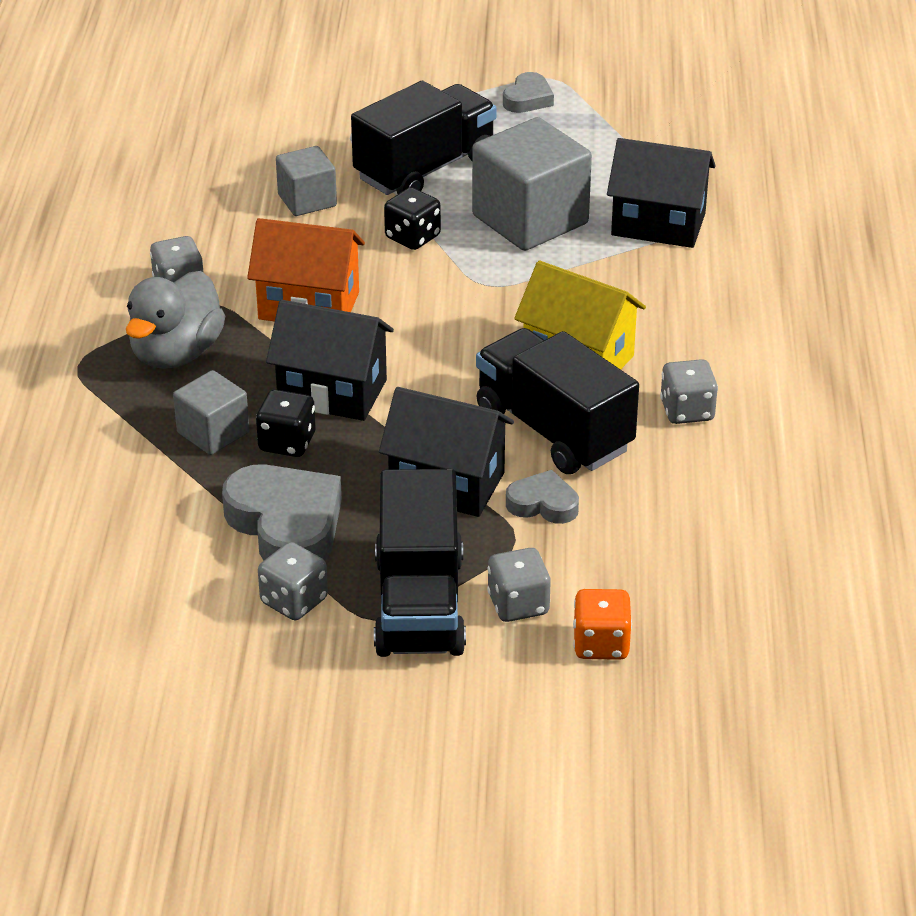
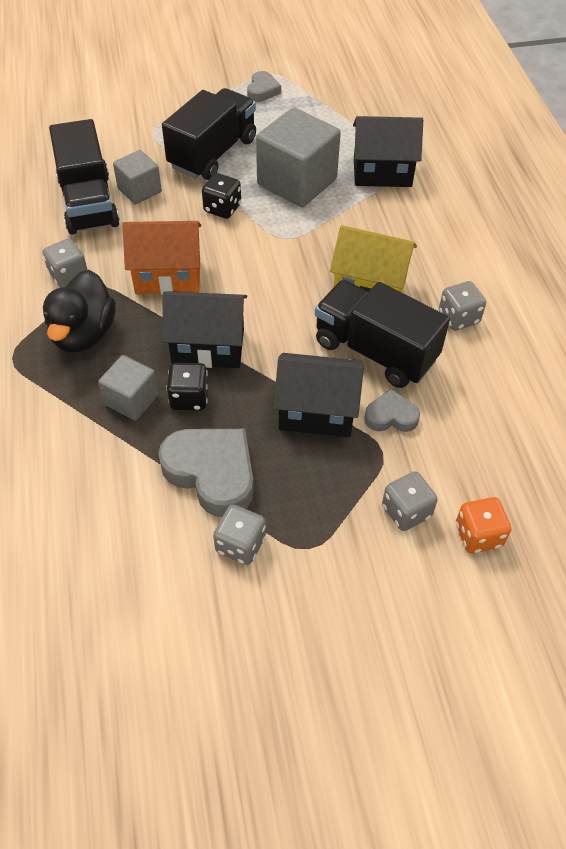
camera: 15 degrees left, 15 degrees up
grey duck [126,271,225,369] -> black duck [43,270,116,353]
black truck [374,469,466,657] -> black truck moved to [49,119,120,234]

